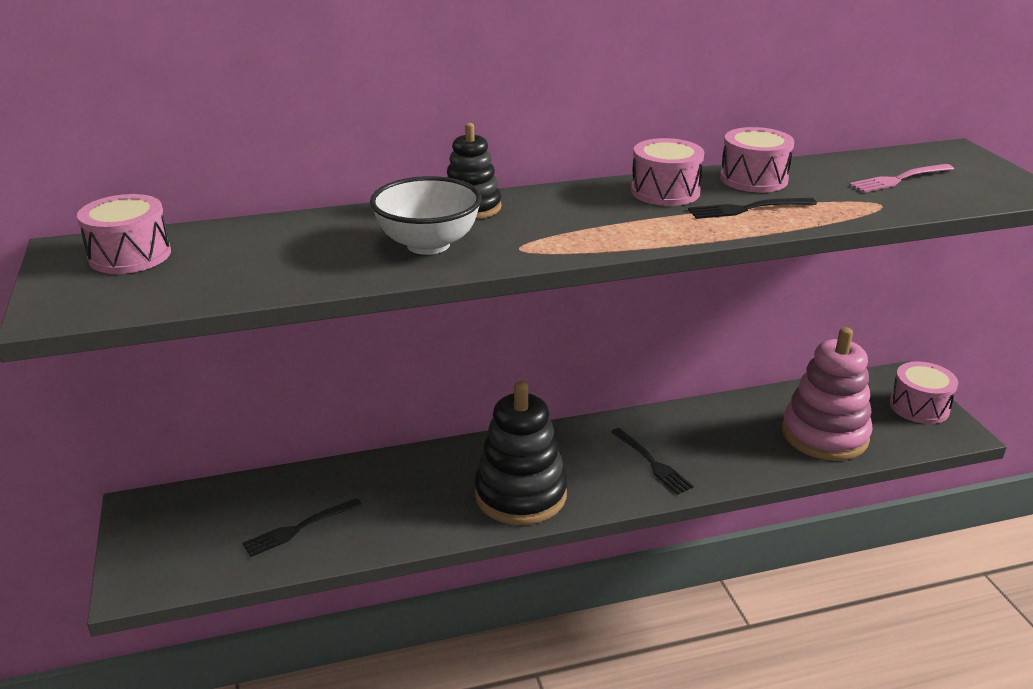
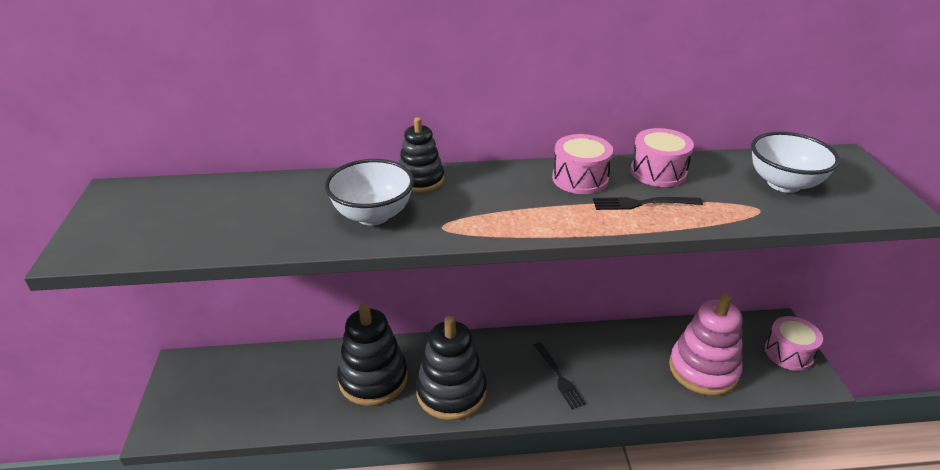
camera: 10 degrees right, 5 degrees up
pink drum [77,194,171,274] -> none
black fork [242,498,362,557] -> none
pink fork [849,164,954,193] -> white bowl [751,132,840,193]
none -> black stacking toy [337,303,408,406]

